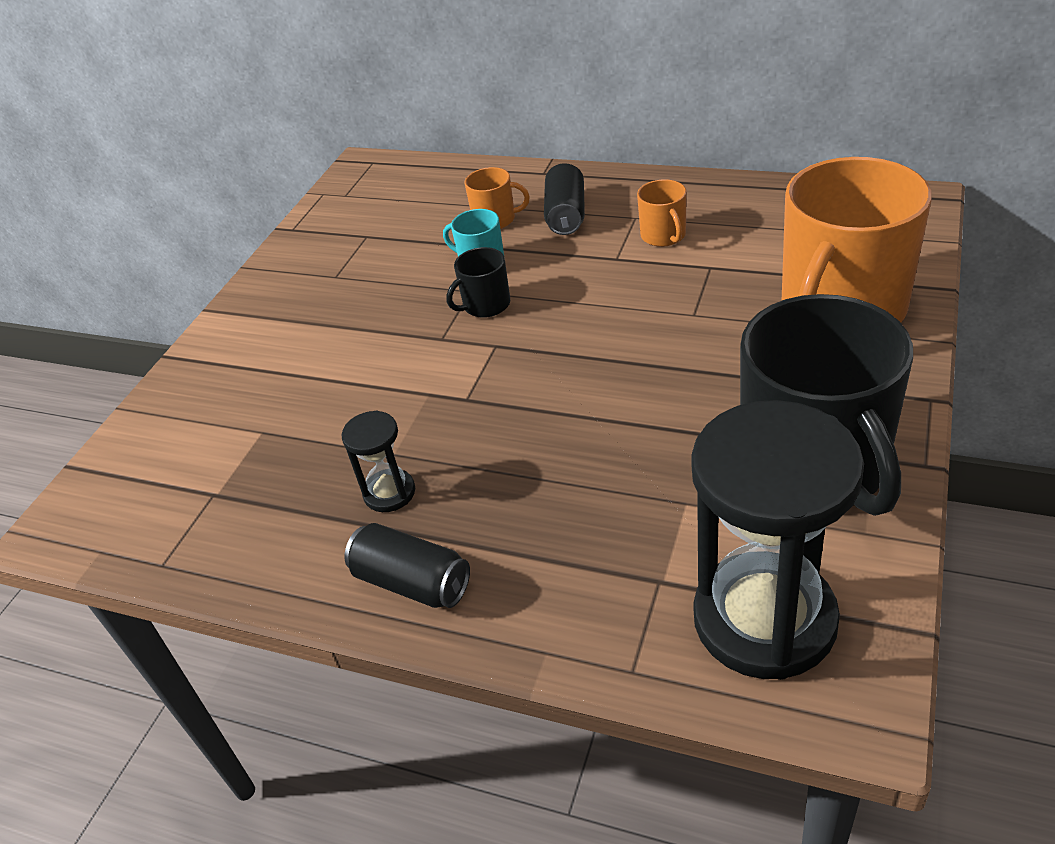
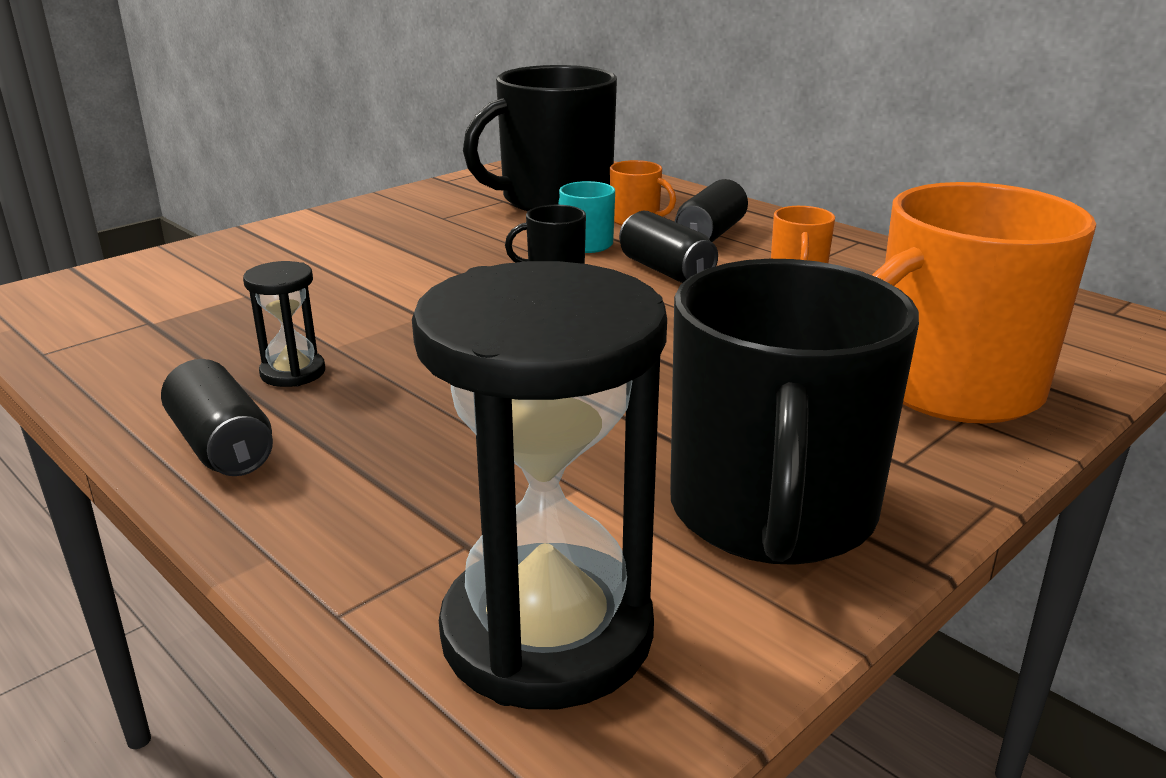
camera: 20 degrees right, 15 degrees down
none -> black mug [463,65,617,211]
none -> black can [619,211,718,283]

